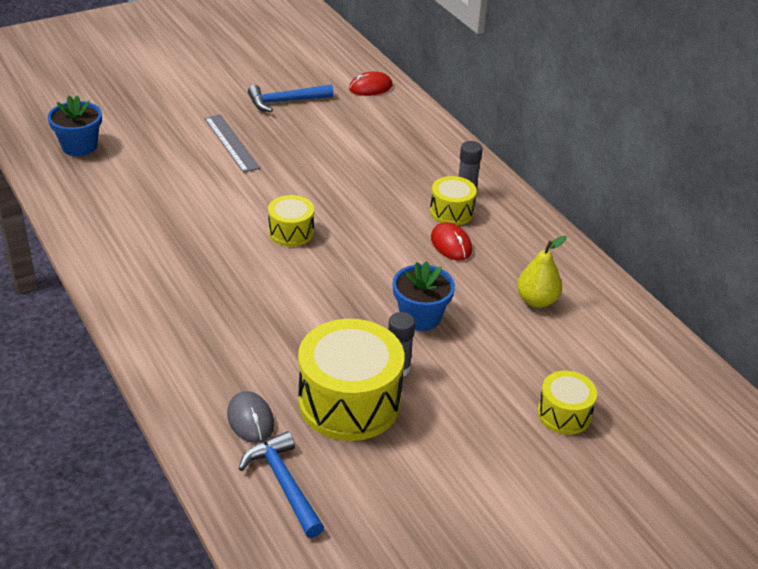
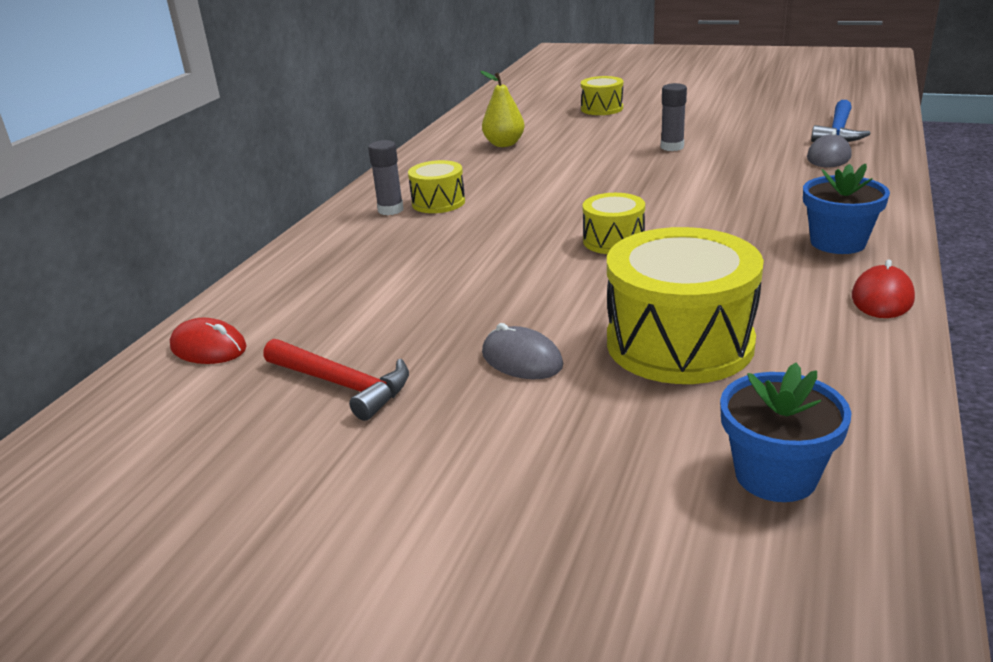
camera: 125 degrees left, 10 degrees down
grey ruler [204,115,260,173] -> grey mouse [482,323,563,379]
blue hammer [248,84,334,112] -> red hammer [263,339,409,421]
yellow drum [298,319,404,441] -> yellow drum moved to [607,227,764,384]
blue flower pot [393,261,455,331] -> blue flower pot moved to [803,163,890,254]
red mouse [431,222,472,261] -> red mouse moved to [852,260,915,318]

